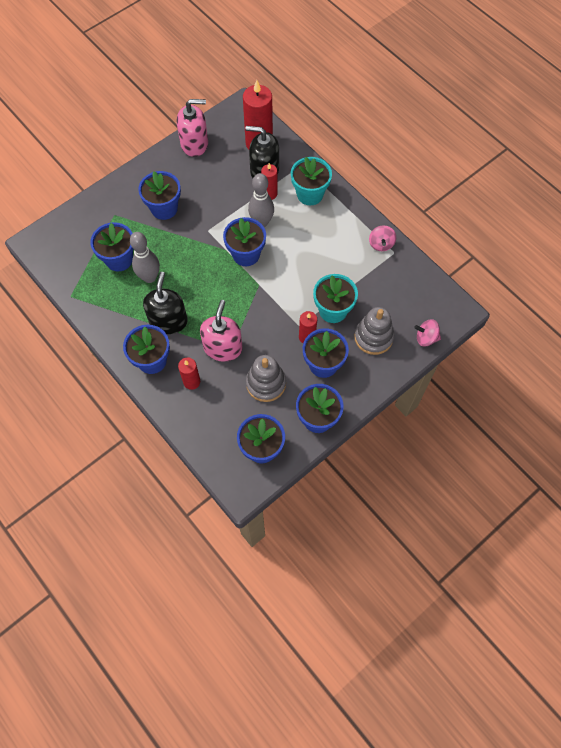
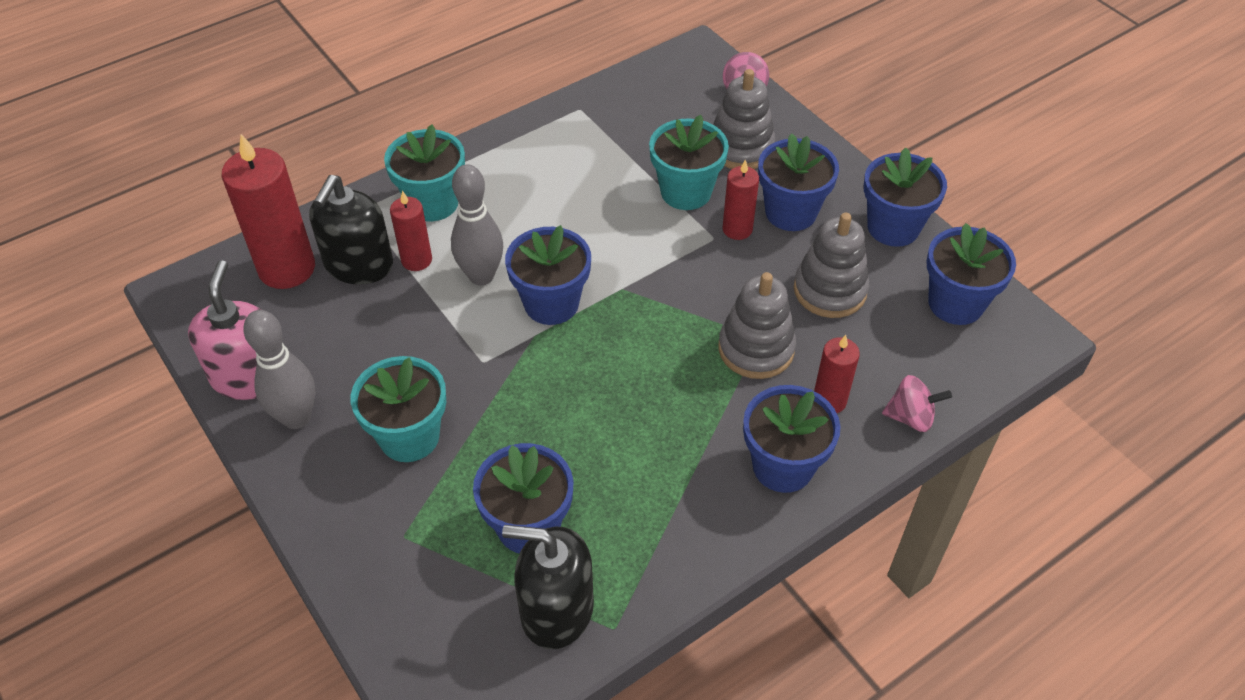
camera: 85 degrees left, 15 degrees down
grey bowling pin [130,232,160,283] -> grey bowling pin moved to [243,310,316,429]
blue flower pot [138,171,181,220] -> turquoise flower pot [351,356,446,462]
black soap dispenser [143,272,187,334] -> black soap dispenser moved to [502,525,594,649]
pink soap dispenser [200,300,242,362] -> grey stacking toy [718,272,796,379]
pink spinning top [369,225,396,251] -> pink spinning top moved to [882,375,952,432]

